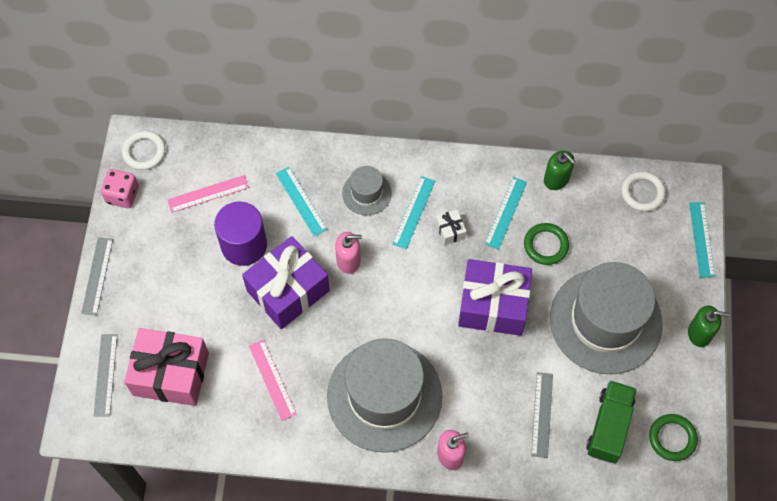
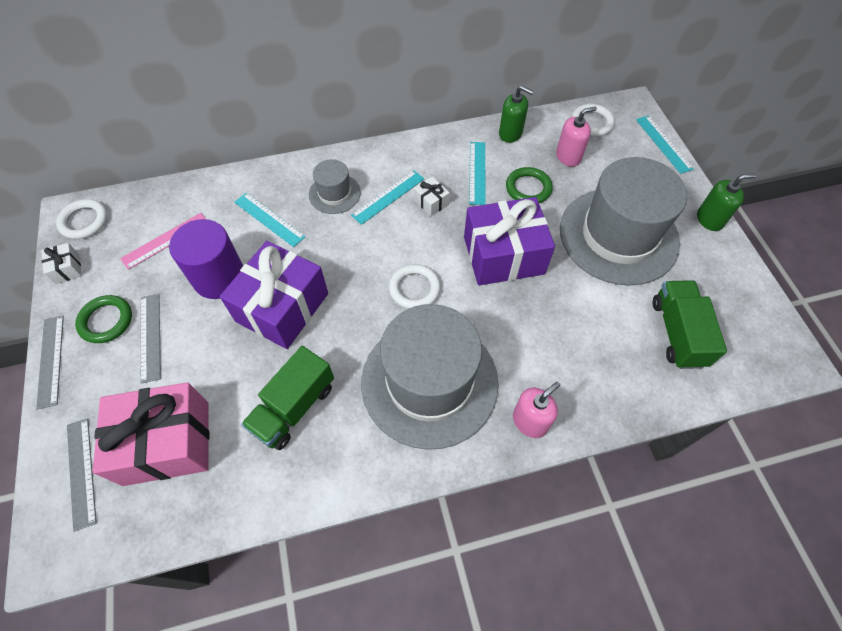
camera: 20 degrees left, 5 degrees down
pink dice [101,169,139,208] -> white gift [42,243,82,284]
pink ruler [249,340,297,421] -> green truck [241,346,334,450]
pink soap dispenser [335,232,362,274] -> pink soap dispenser moved to [556,107,597,167]
turquoise ruler [392,176,435,249] -> turquoise ruler turned 45 degrees clockwise [351,170,424,225]
grey ruler [531,372,553,458] -> grey ruler moved to [141,294,161,384]
green ring [649,414,698,461] -> green ring moved to [75,295,132,343]
none -> white ring [389,264,441,309]

